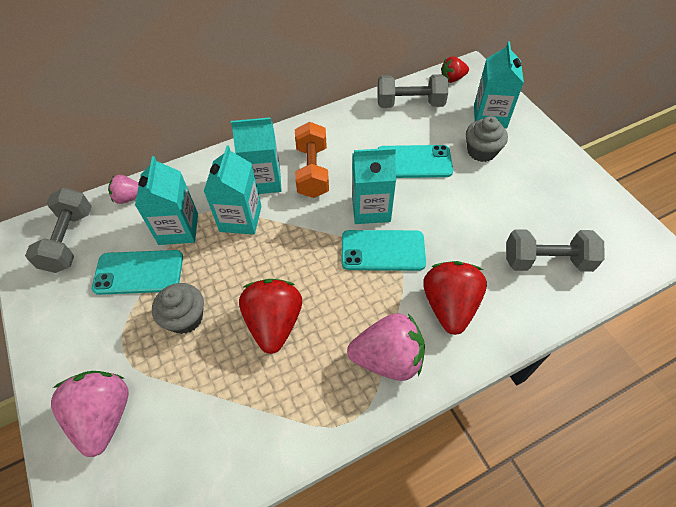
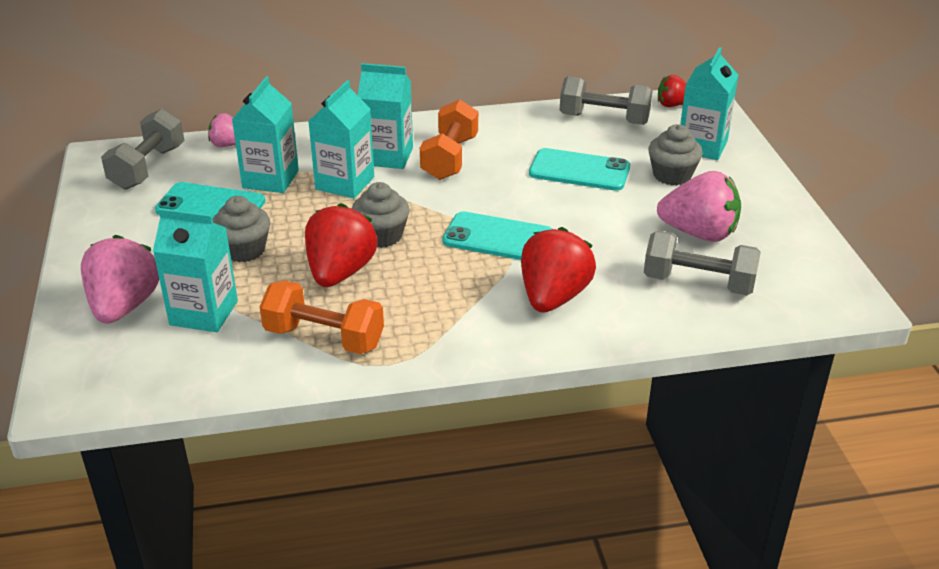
camera: 15 degrees right, 20 degrees down
pink strawberry [347,313,425,381] -> pink strawberry moved to [657,171,741,242]
turquoise carton [352,148,396,224] -> turquoise carton moved to [153,208,238,332]
none -> orange dumbbell [260,280,384,354]
none -> grey cupcake [352,182,410,248]

